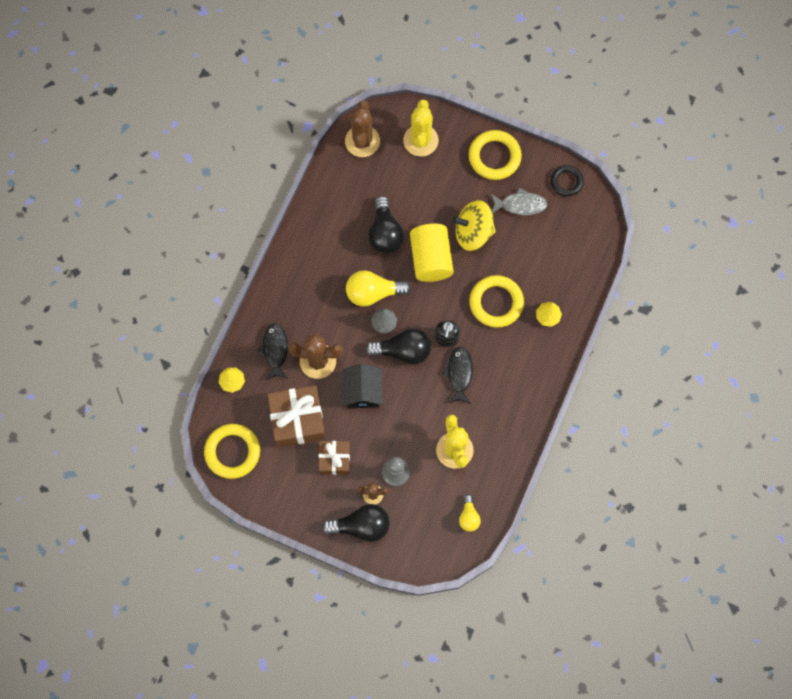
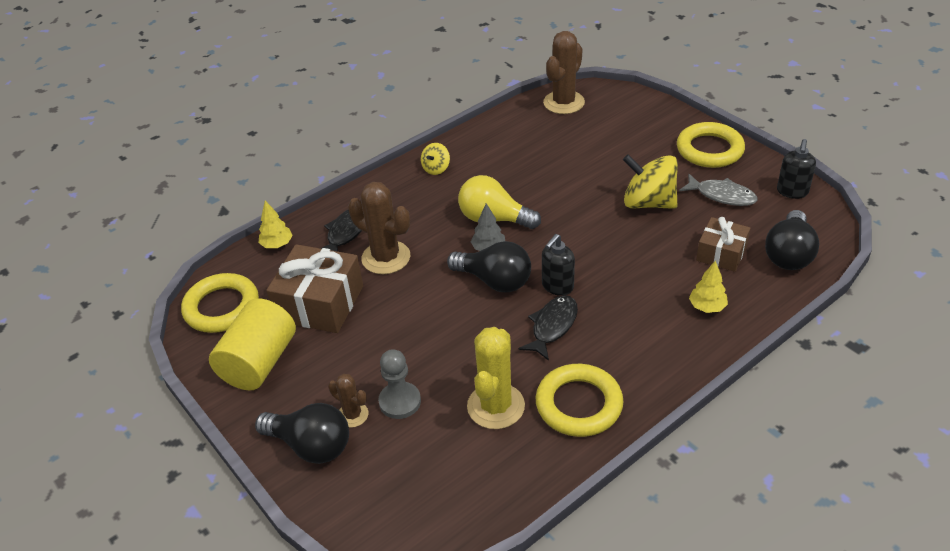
camera: 30 degrees right, 30 degrees down
brown gift [319,441,350,475] -> brown gift moved to [696,217,750,272]
black house [342,364,383,408] -> none
black light bulb [368,196,404,254] -> black light bulb moved to [765,210,819,270]
yellow cactus [403,100,439,157] -> none
yellow cylinder [410,224,454,282] -> yellow cylinder moved to [209,298,296,390]
yellow light bulb [459,494,481,532] -> none
yellow ring [469,275,524,328] -> yellow ring moved to [536,364,624,437]
black ring [550,165,584,196] -> black soap dispenser [777,139,816,199]
none -> yellow spinning top [421,143,450,175]

